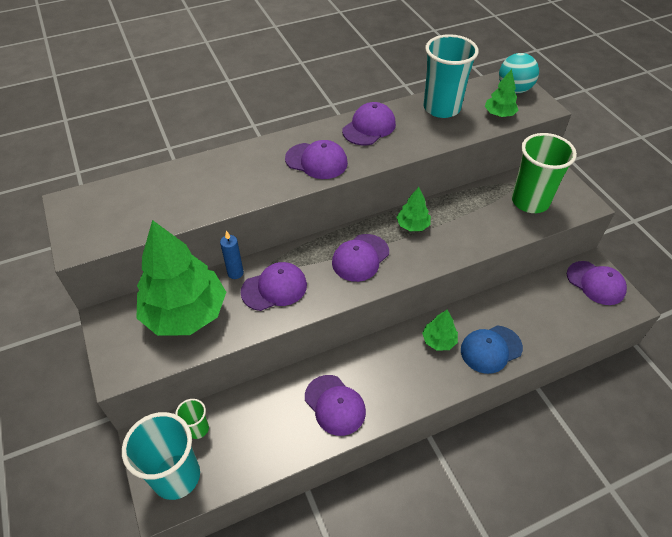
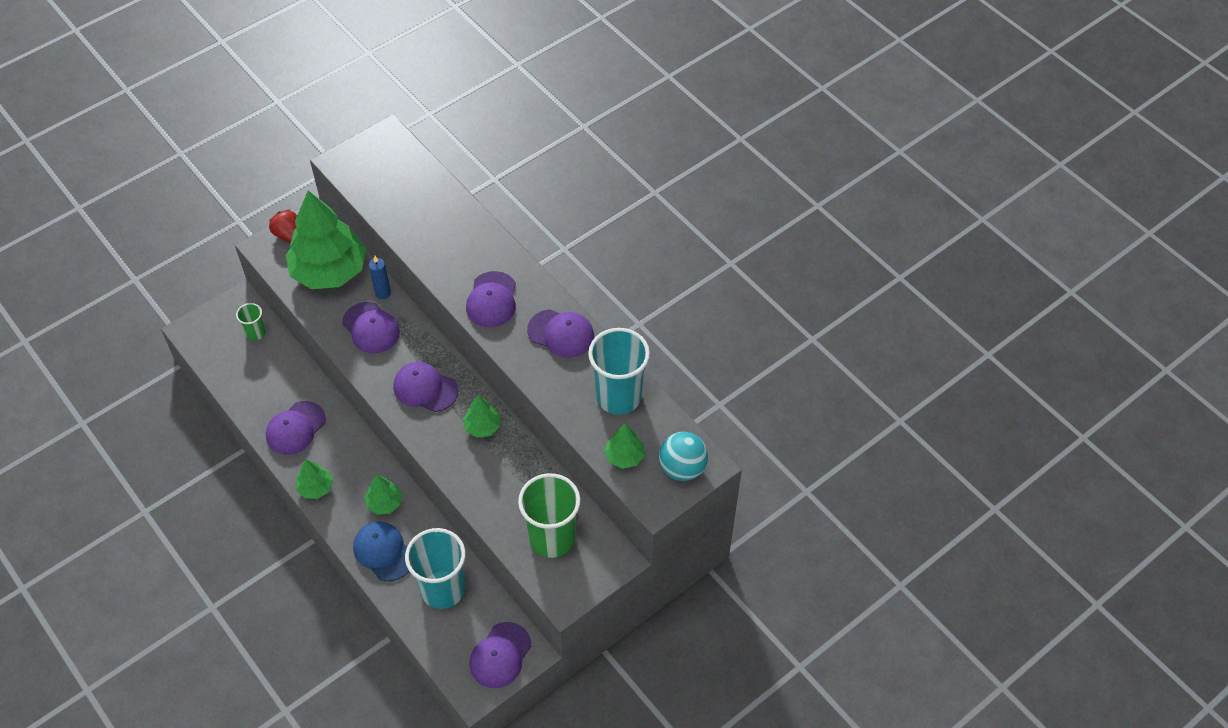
camera: 75 degrees right, 5 degrees up
turquoise cup [122,412,200,500] -> turquoise cup moved to [405,528,465,609]
none -> red strawberry [269,209,297,243]
none -> green tree [296,459,333,499]

